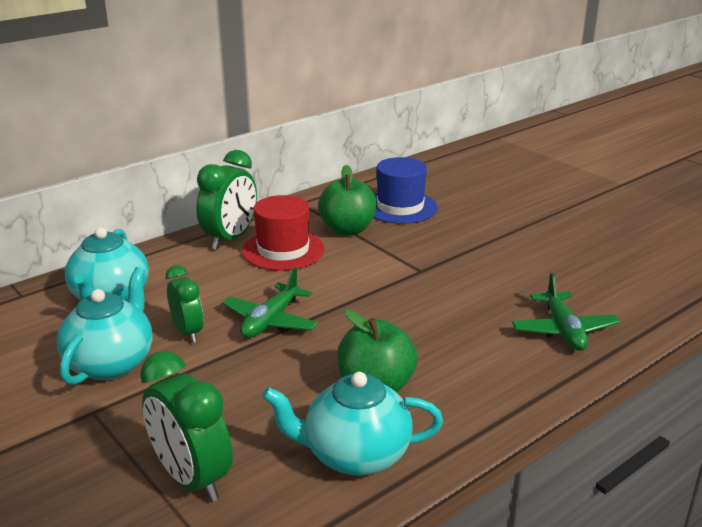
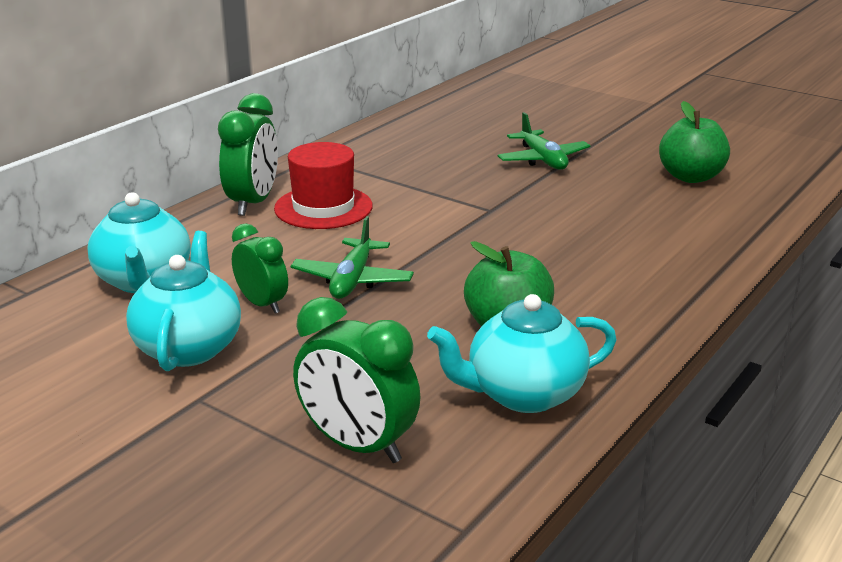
camera: 15 degrees left, 0 degrees up
green apple [318,165,377,235] -> green apple moved to [659,101,730,183]
blue hat [374,157,438,224] -> none
green plane [512,273,620,351] -> green plane moved to [498,112,590,170]

